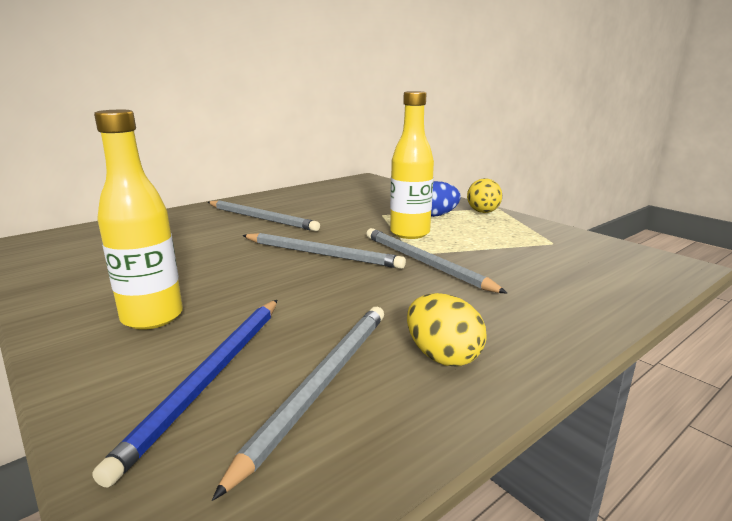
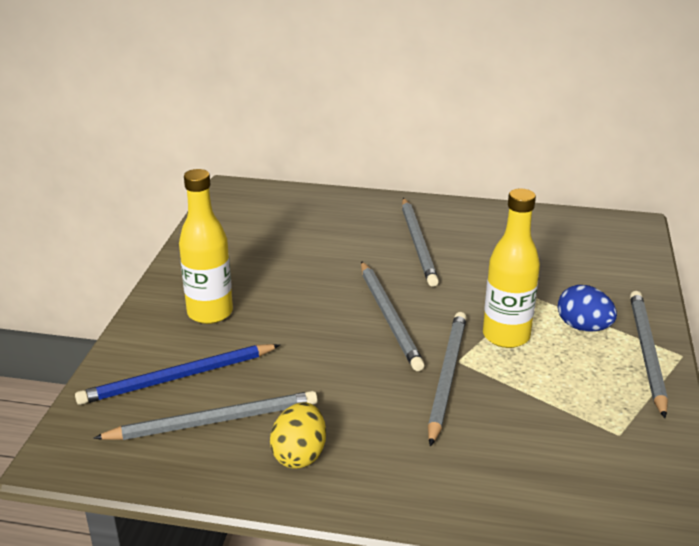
camera: 50 degrees right, 10 degrees up
yellow egg [467,178,502,213] -> grey pencil [630,291,668,418]

